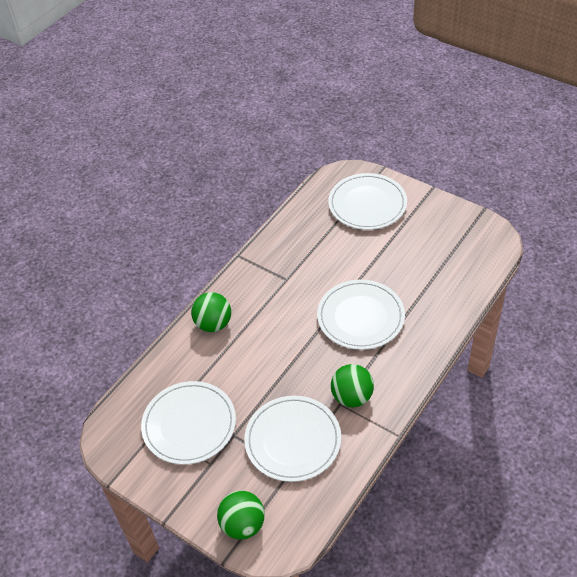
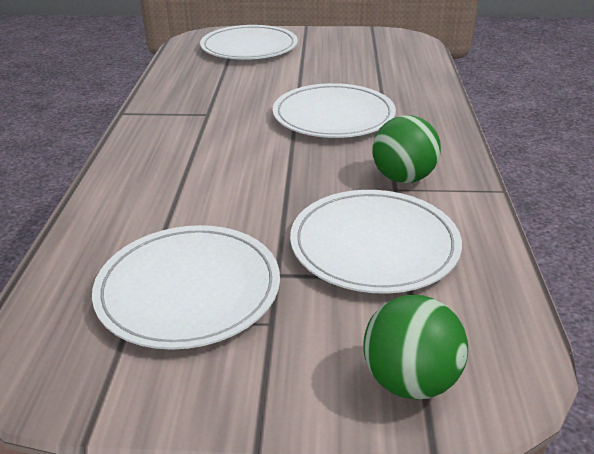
camera: 35 degrees left, 15 degrees down
green ball [191,292,231,332] -> none

